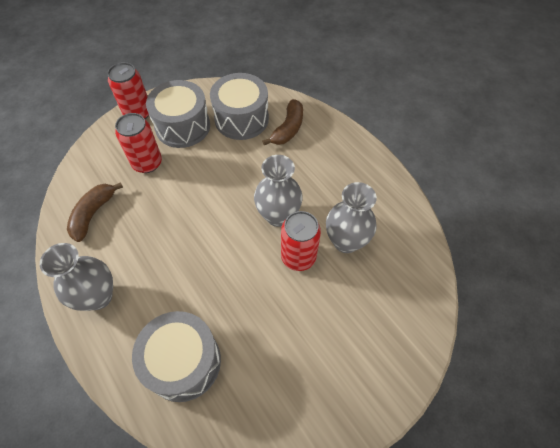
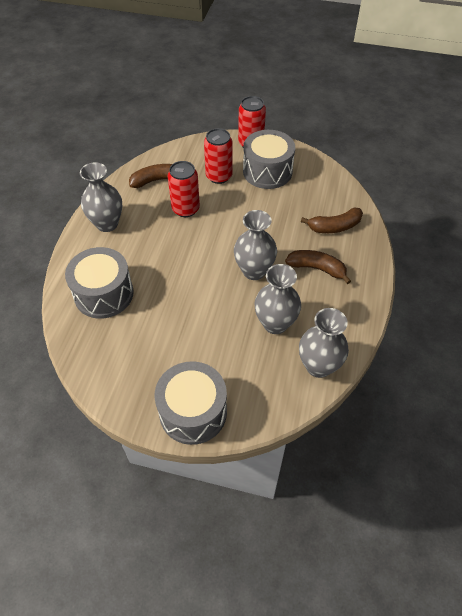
camera: 50 degrees right, 5 degrees down
grey drum [210,73,269,140] -> grey drum moved to [154,361,227,445]
red can [281,211,321,271] -> red can moved to [168,161,200,217]
none -> brown banana [285,250,351,284]
none -> grey vase [299,308,349,378]

